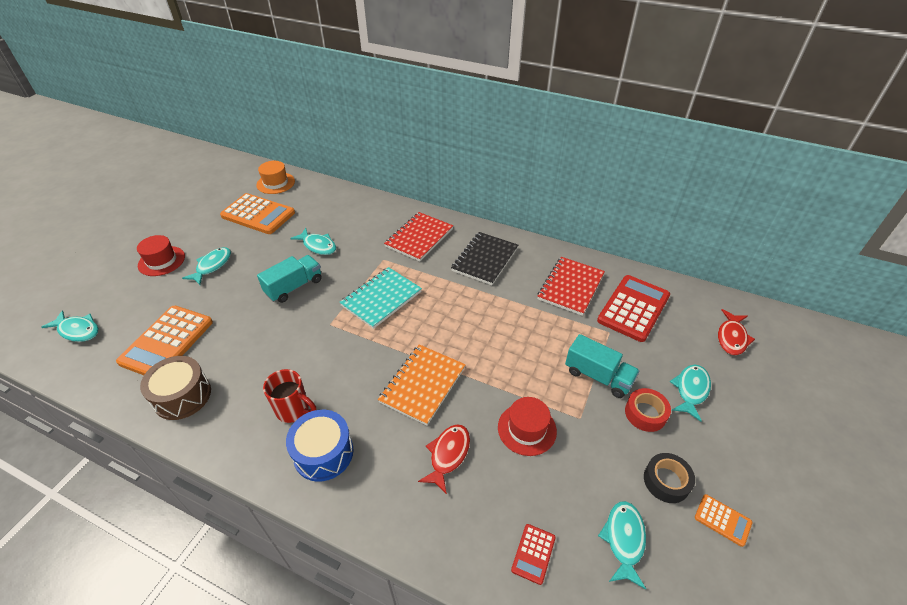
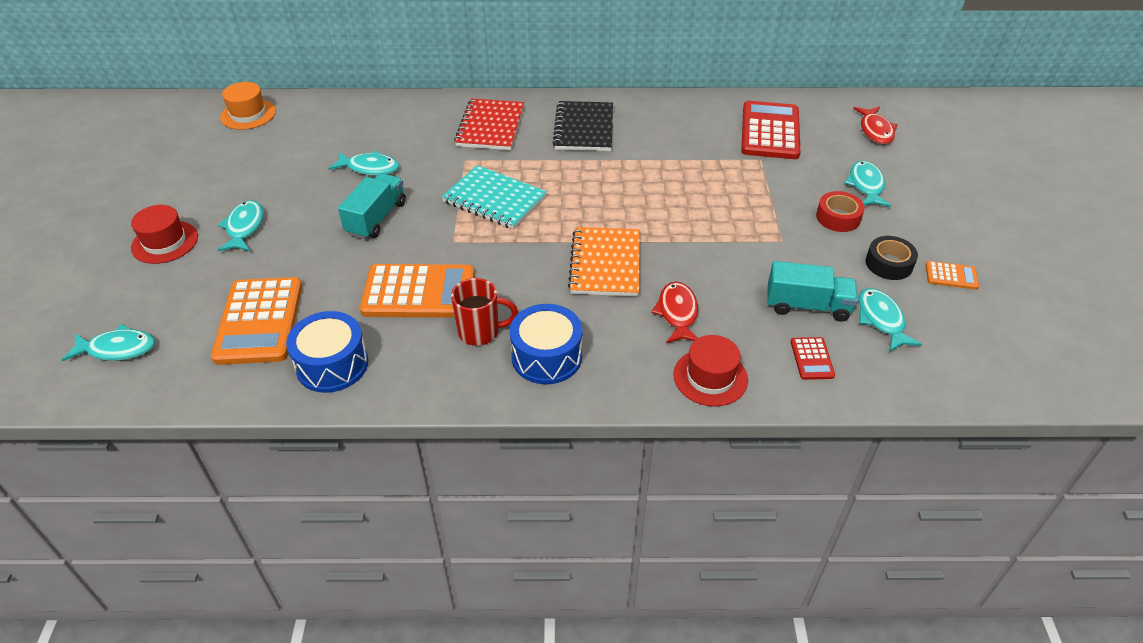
camera: 25 degrees left, 0 degrees up
brown drum [140,356,211,420] -> blue drum [286,311,368,393]
orange calculator [220,193,295,234] -> orange calculator moved to [360,264,475,318]
turquoise notebook [340,267,422,329] -> turquoise notebook turned 75 degrees counterclockwise [442,165,547,229]
red hat [498,397,557,456] -> red hat moved to [673,335,748,406]
red notebook [537,257,605,316] -> none
turquoise truck [565,334,640,398] -> turquoise truck moved to [767,261,858,322]

